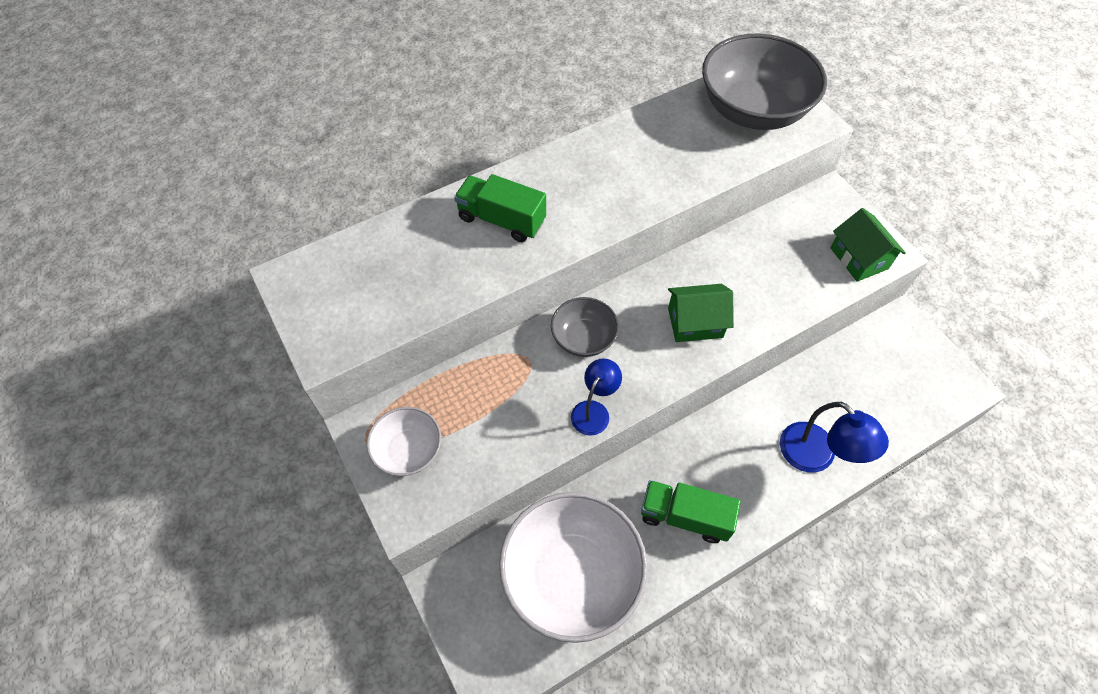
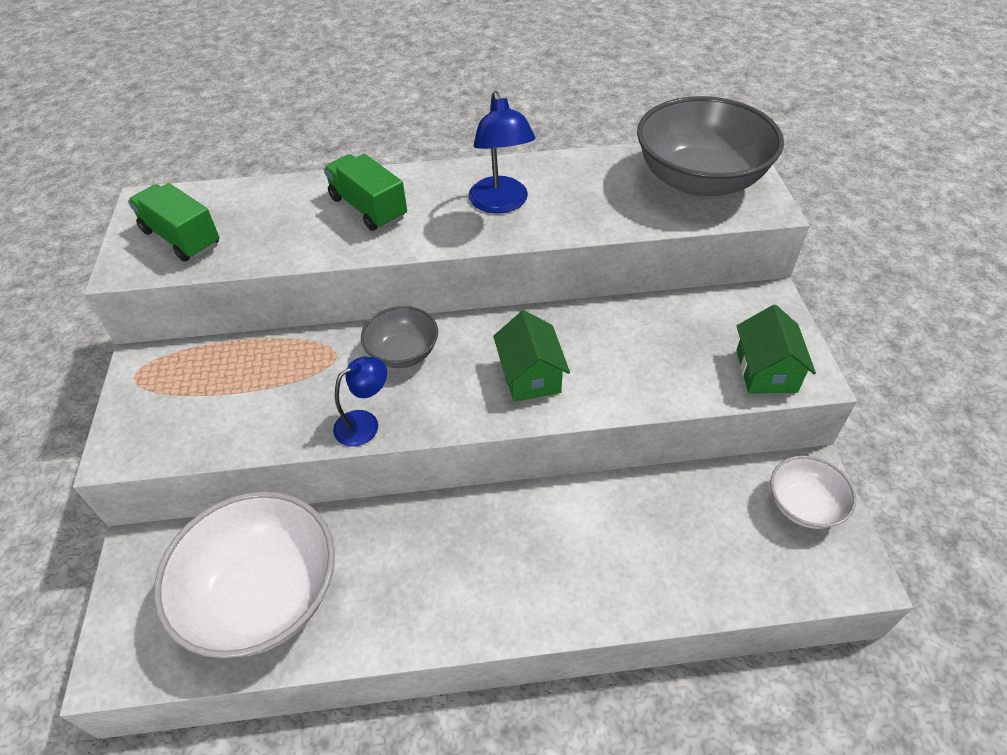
camera: 25 degrees right, 10 degrees down
white bowl [367,407,441,476] -> white bowl moved to [770,456,856,529]
green truck [641,480,741,543] -> green truck moved to [128,183,220,262]
green house [668,284,734,342] -> green house turned 60 degrees clockwise [493,310,570,402]
blue lamp [780,402,889,473] -> blue lamp moved to [469,91,536,214]

